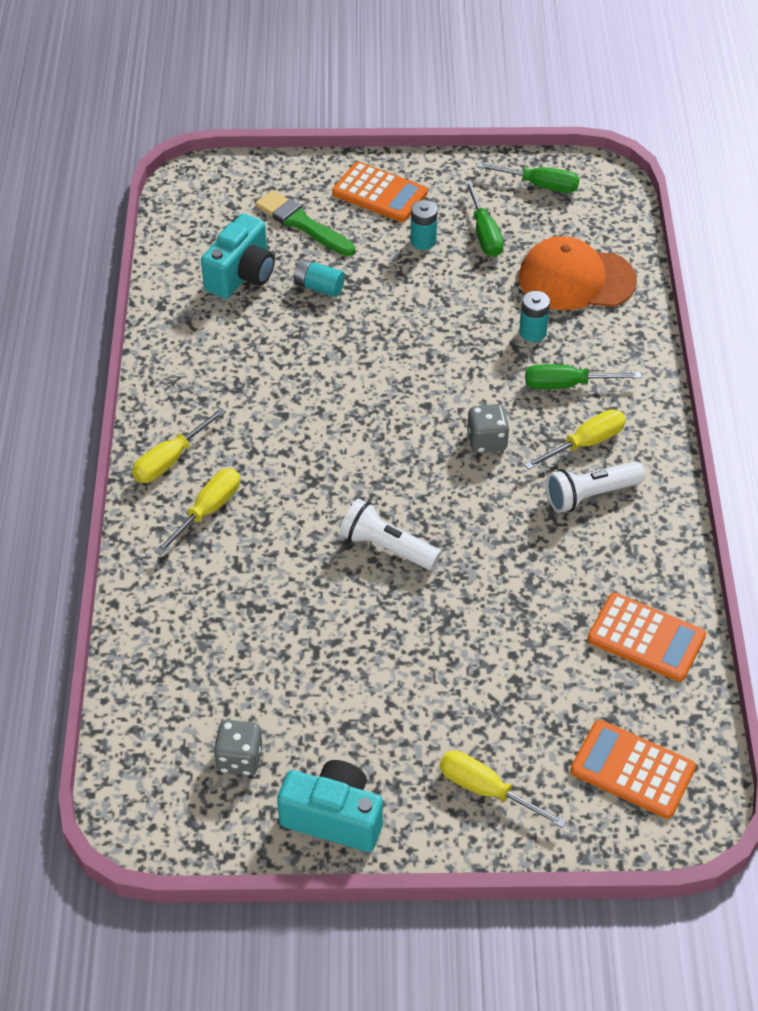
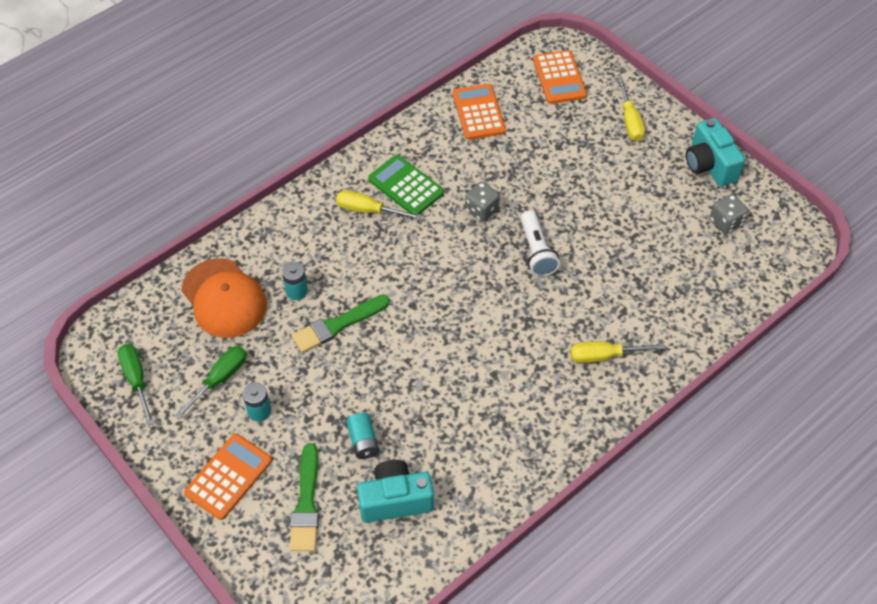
camera: 130 degrees left, 5 degrees up
yellow screwdriver [132,408,226,483] -> none
orange calculator [332,162,428,222] -> orange calculator turned 45 degrees clockwise [184,434,272,520]
grey dice [467,404,510,453] -> grey dice moved to [465,182,500,222]
green screwdriver [525,364,642,389] -> none
white flashlight [546,461,645,513] -> green calculator [368,155,444,214]
none -> green brush [292,295,390,353]

